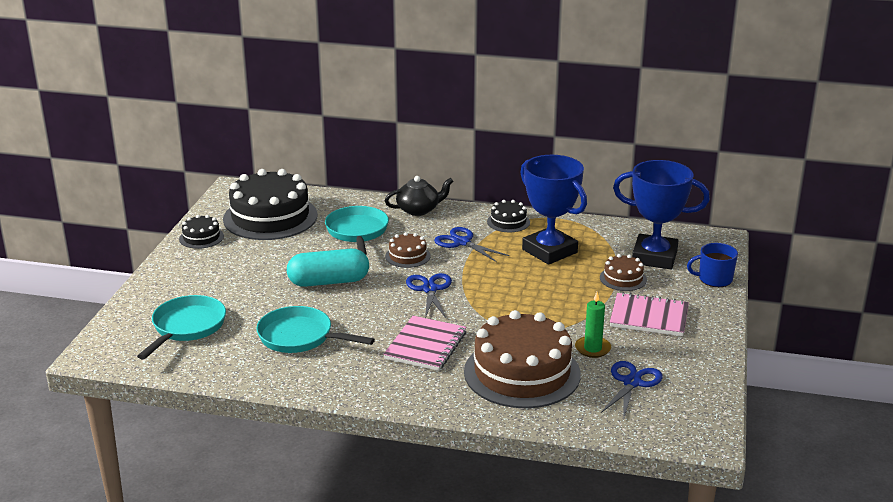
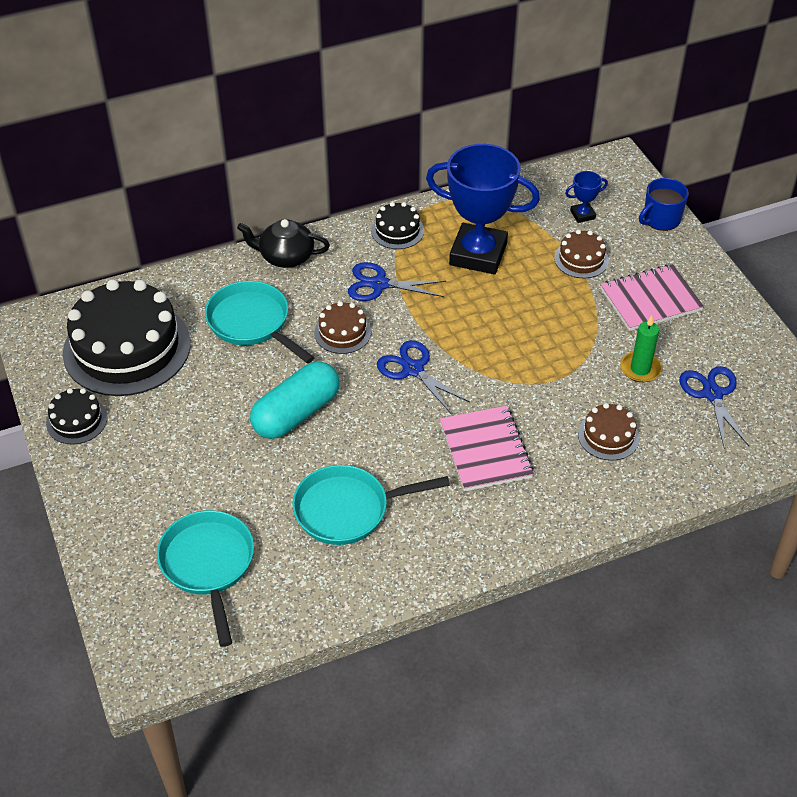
camera: 35 degrees left, 20 degrees up
black teapot [385,176,453,216] -> black teapot turned 120 degrees counterclockwise [237,219,330,268]
brown cake [464,310,581,408] -> brown cake [578,403,639,461], size x0.46
blue trophy [613,160,710,269] -> blue trophy [565,171,608,223], size x0.42

